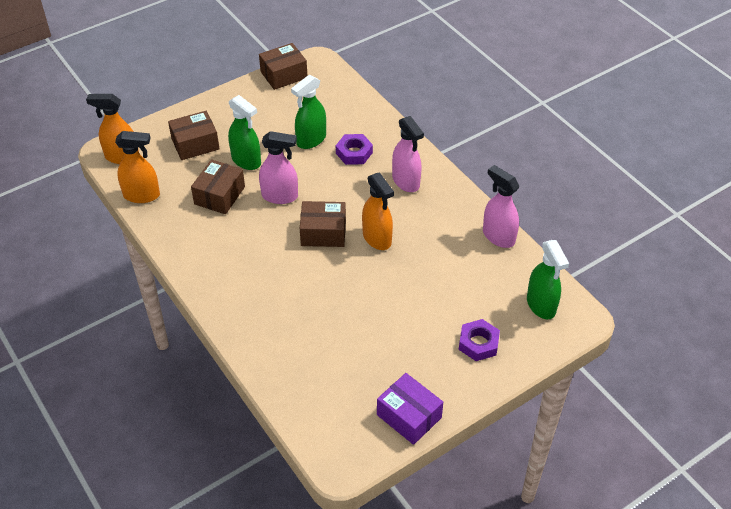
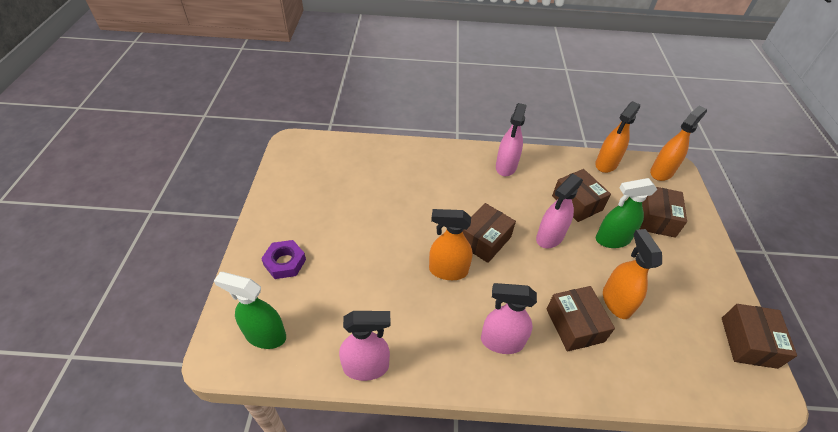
camera: 125 degrees right, 0 degrees up
green spray bottle [291,75,326,149] -> orange spray bottle [603,229,662,319]
purple nut [336,134,373,165] -> brown box [546,286,615,352]
purple box [377,373,443,445] -> none
none -> pink spray bottle [496,103,527,176]

